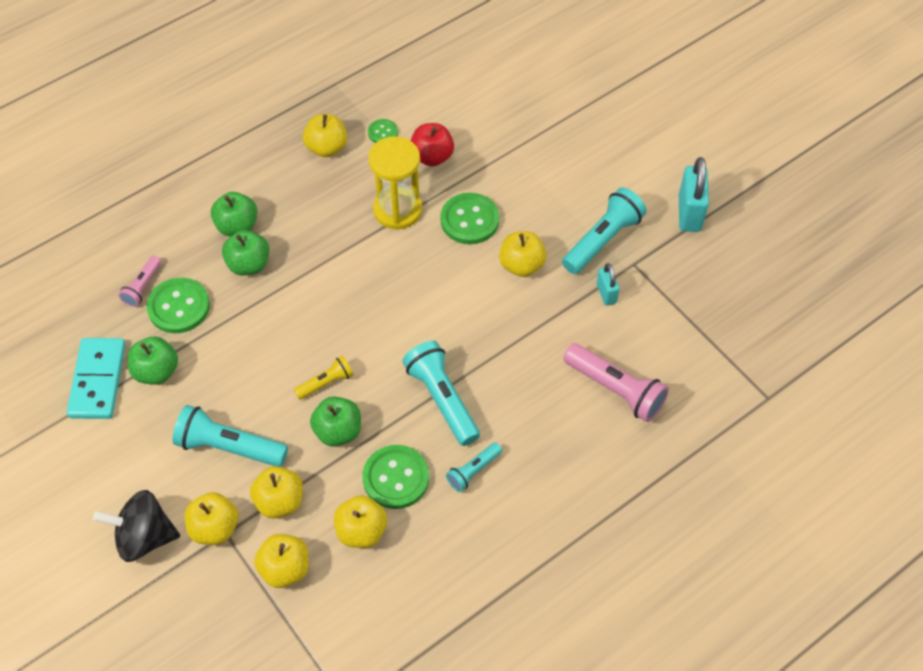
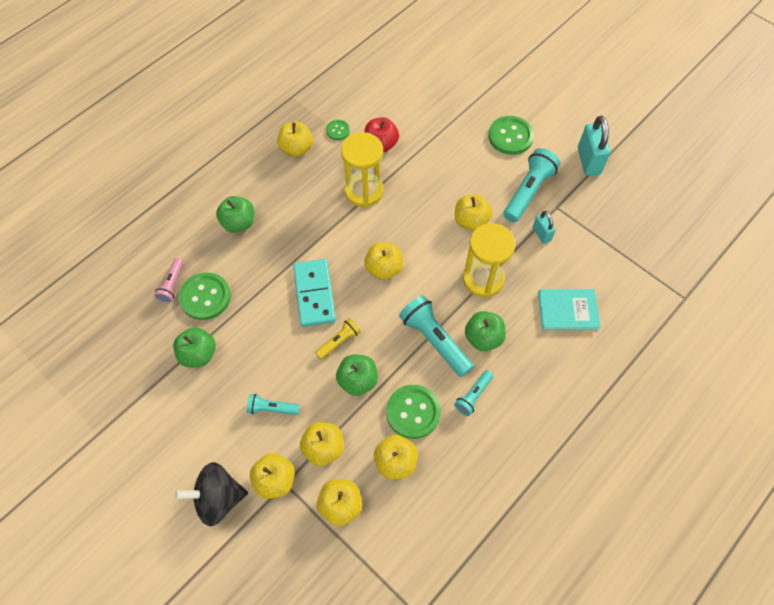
camera: 10 degrees left, 5 degrees up
turquoise domino [67,338,126,419] -> turquoise domino moved to [293,259,336,327]
turquoise flashlight [173,405,288,467] -> turquoise flashlight [247,394,300,415], size x0.56
green apple [222,230,270,276] -> green apple moved to [465,311,506,351]
green button [440,193,499,244] -> green button moved to [488,116,534,155]
pink flashlight [563,343,669,422] -> turquoise book [538,289,601,330]
none -> yellow apple [364,242,403,280]
none -> yellow hourglass [463,223,516,297]

